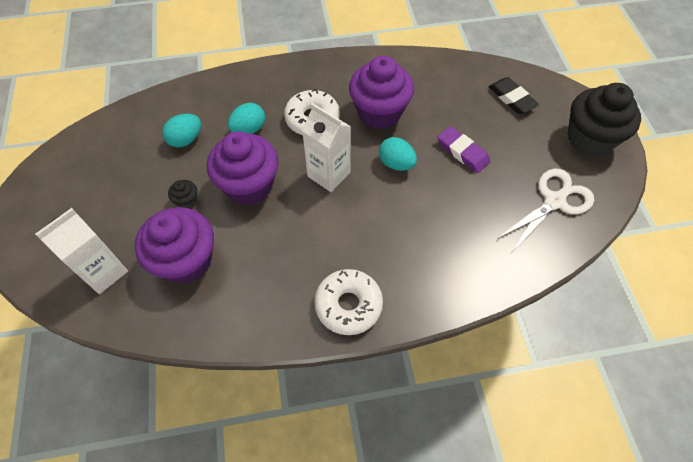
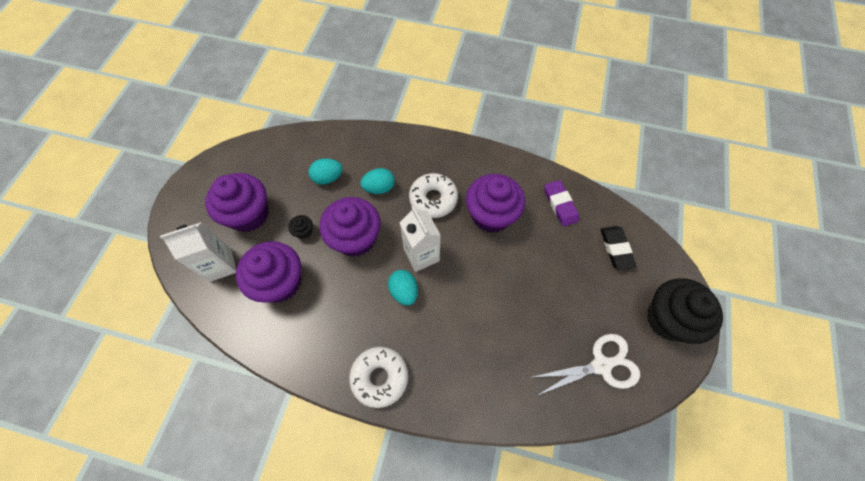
camera: 25 degrees right, 5 degrees up
turquoise egg [379,137,417,171] -> turquoise egg moved to [388,270,418,306]
purple eraser [437,126,490,173] -> purple eraser moved to [544,180,579,227]
none -> purple cupcake [205,173,269,232]

